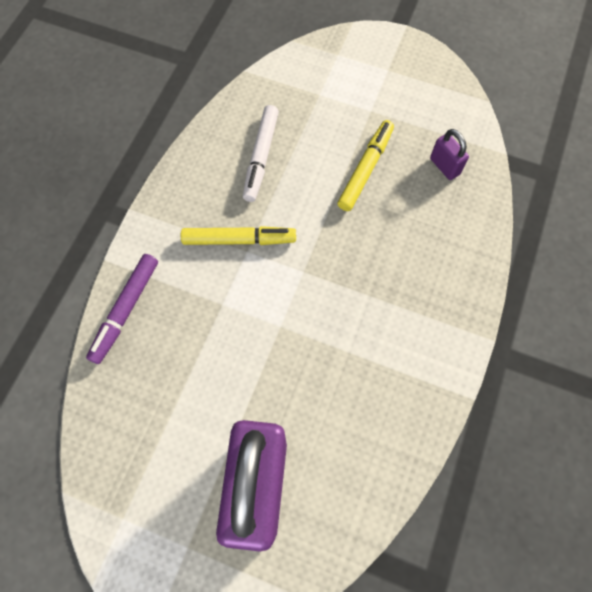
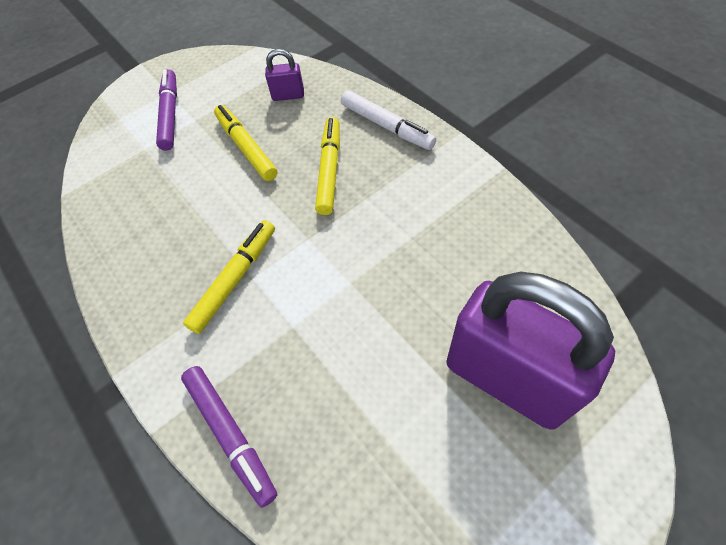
camera: 55 degrees left, 10 degrees down
white marker [243,105,279,202] -> white marker moved to [341,91,436,150]
none -> purple marker [156,69,177,151]
none -> yellow marker [315,117,340,215]

